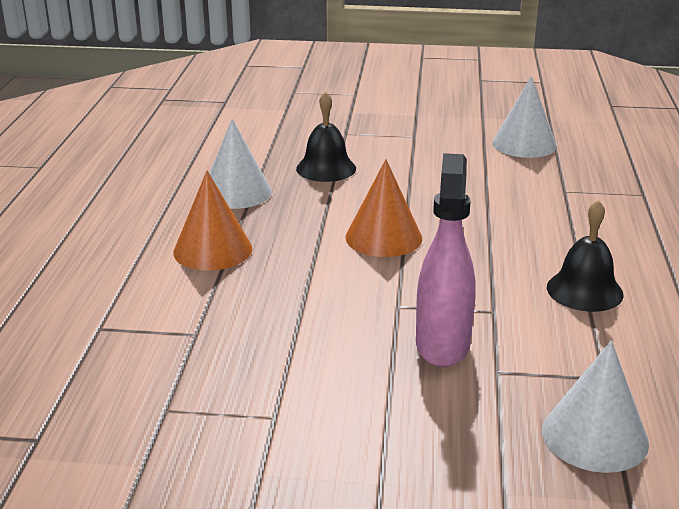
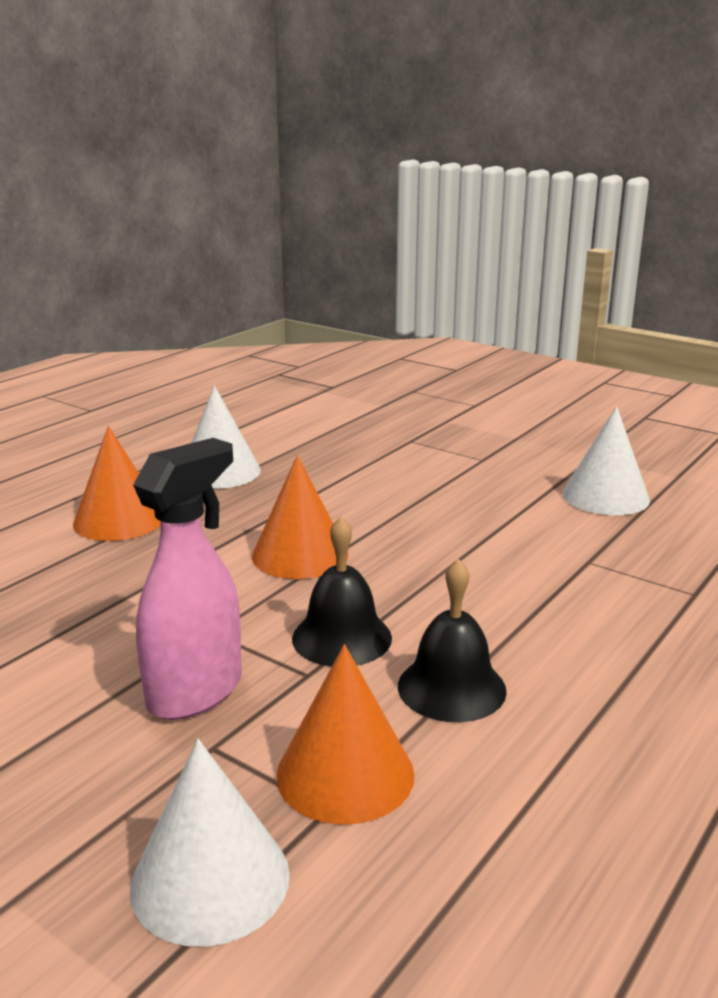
camera: 30 degrees right, 5 degrees down
black bell [296,92,356,182] -> black bell moved to [292,517,392,667]
none -> orange cone [276,644,414,825]

